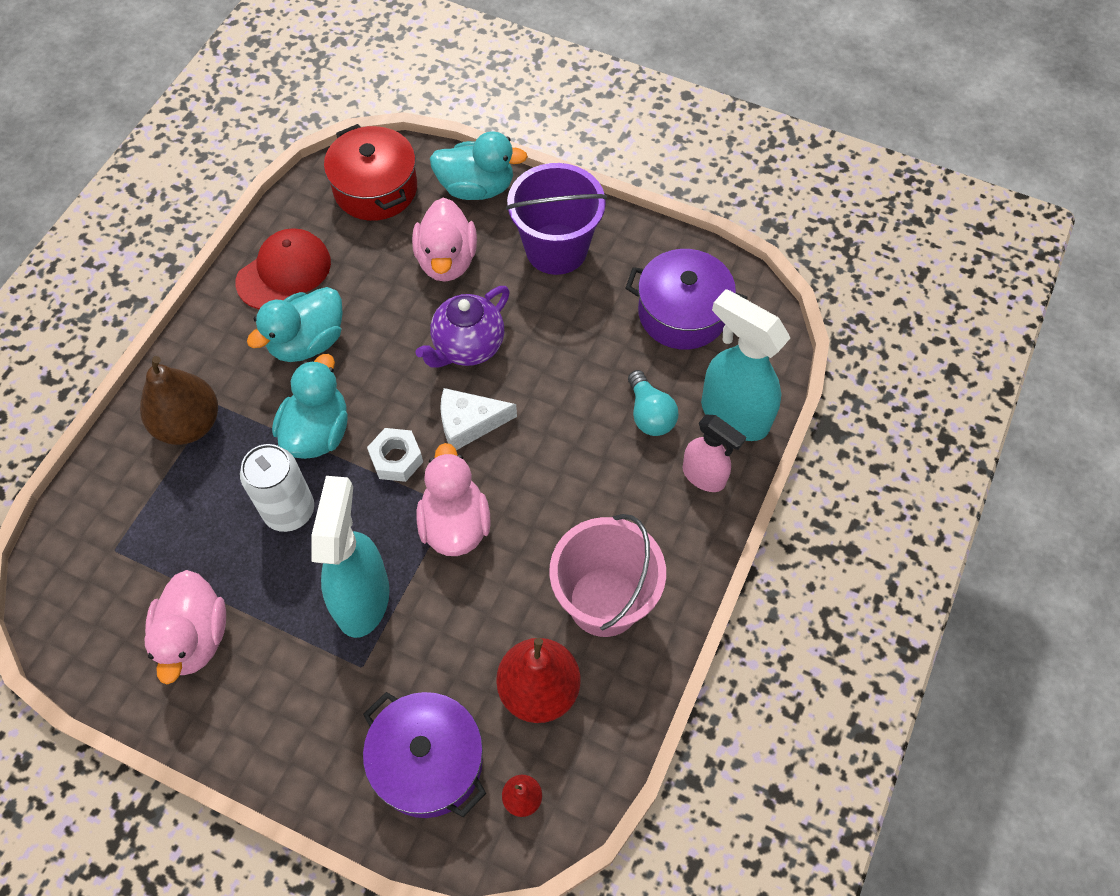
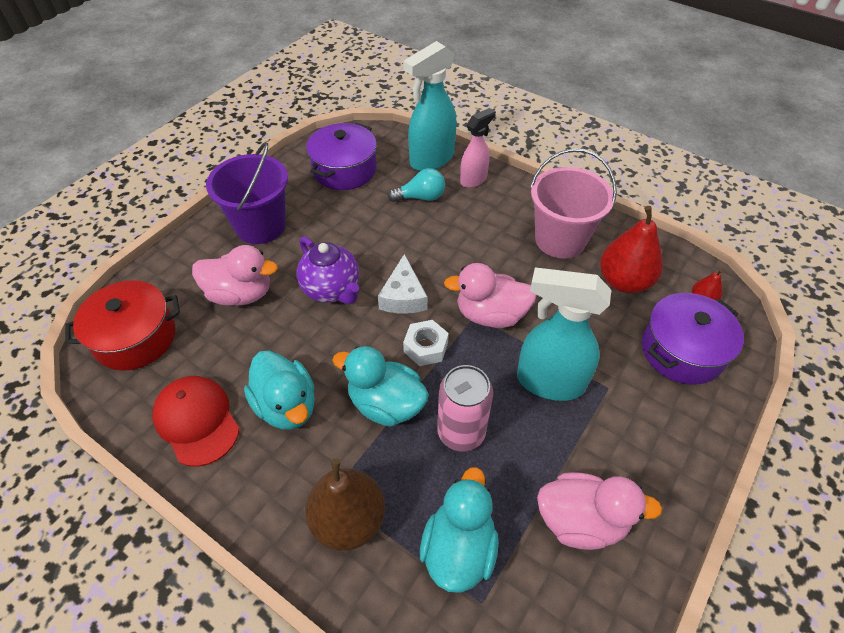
camera: 80 degrees left, 10 degrees down
white can [240,444,314,532] -> pink can [437,365,493,452]
turquoise duck [430,131,528,200] -> turquoise duck moved to [420,467,499,593]

